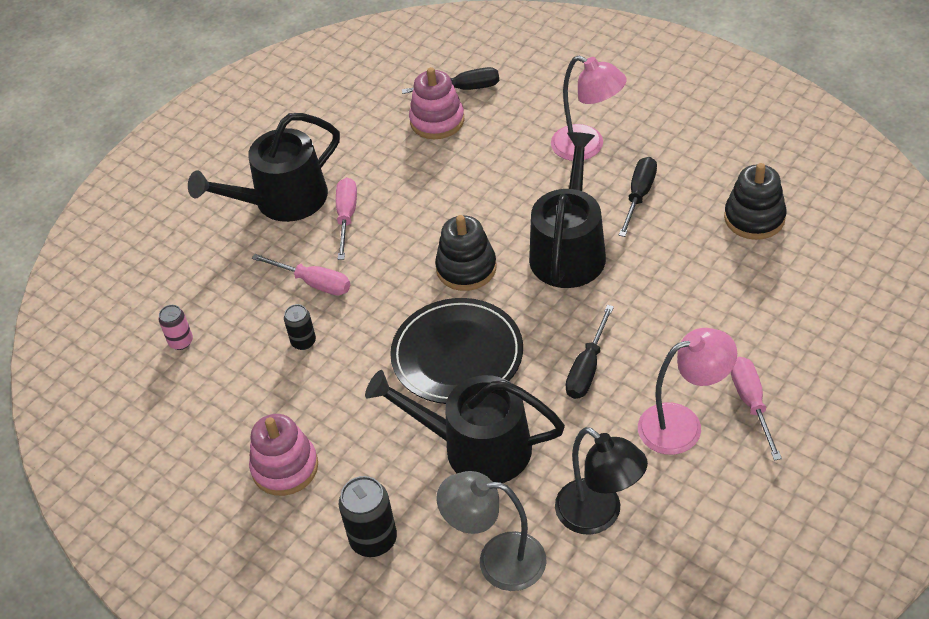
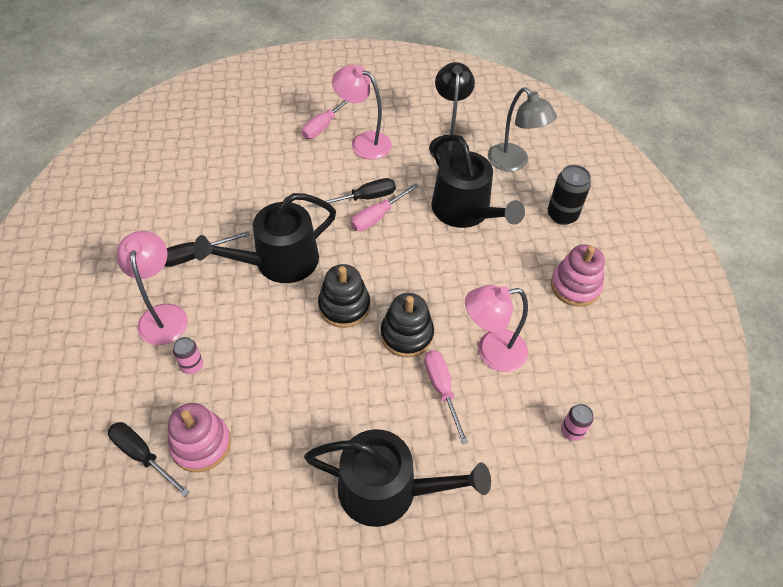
camera: 140 degrees left, 5 degrees up
black can [284,304,316,350] -> pink lamp [465,285,528,372]
pink screwdriver [336,177,357,260] -> pink screwdriver moved to [351,183,419,231]
black plate [390,298,523,404] -> none
black stacking toy [724,163,786,240] -> black stacking toy moved to [381,293,434,357]
none -> pink can [173,337,203,374]

